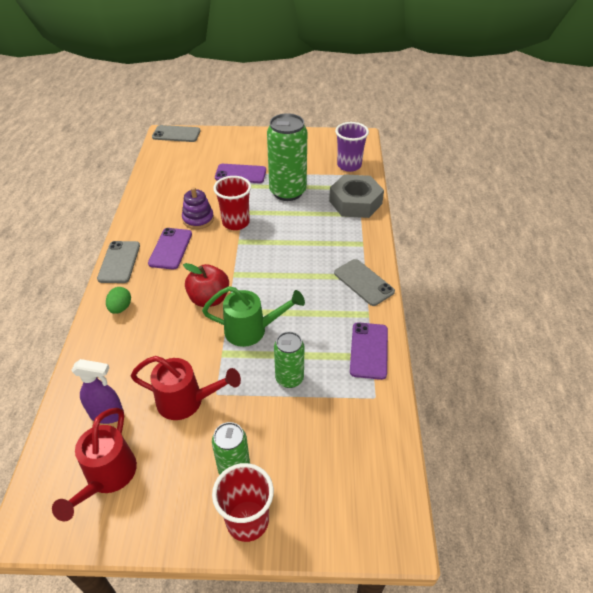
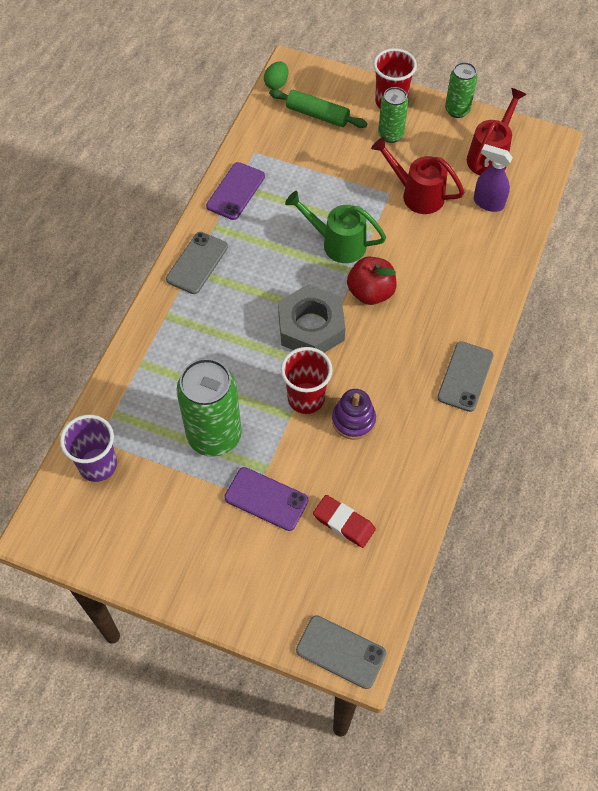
camera: 160 degrees left, 15 degrees up
green egg [106,287,131,314] -> green egg moved to [264,62,288,89]
purple phone [148,228,192,270] -> none
green can [274,332,305,388] -> green can moved to [445,62,477,118]
grey nut [329,174,384,218] -> grey nut moved to [278,284,345,353]
grey phone [334,259,395,306] -> grey phone turned 45 degrees clockwise [166,232,228,294]
none -> green rolling pin [269,89,368,128]
none -> red eraser [313,495,376,548]

